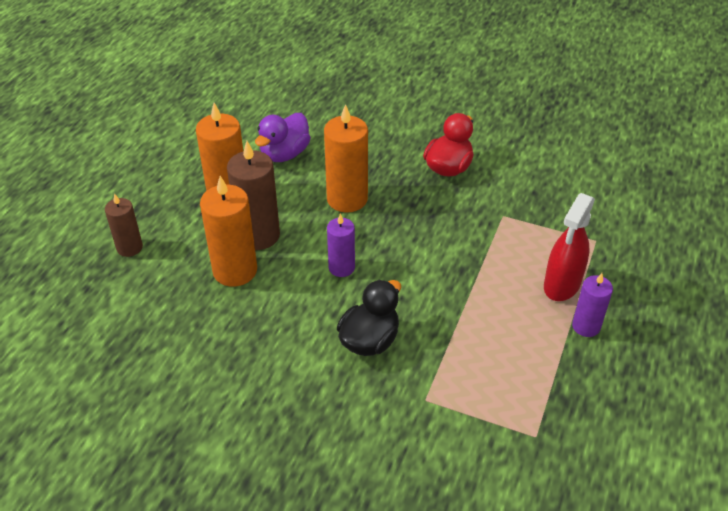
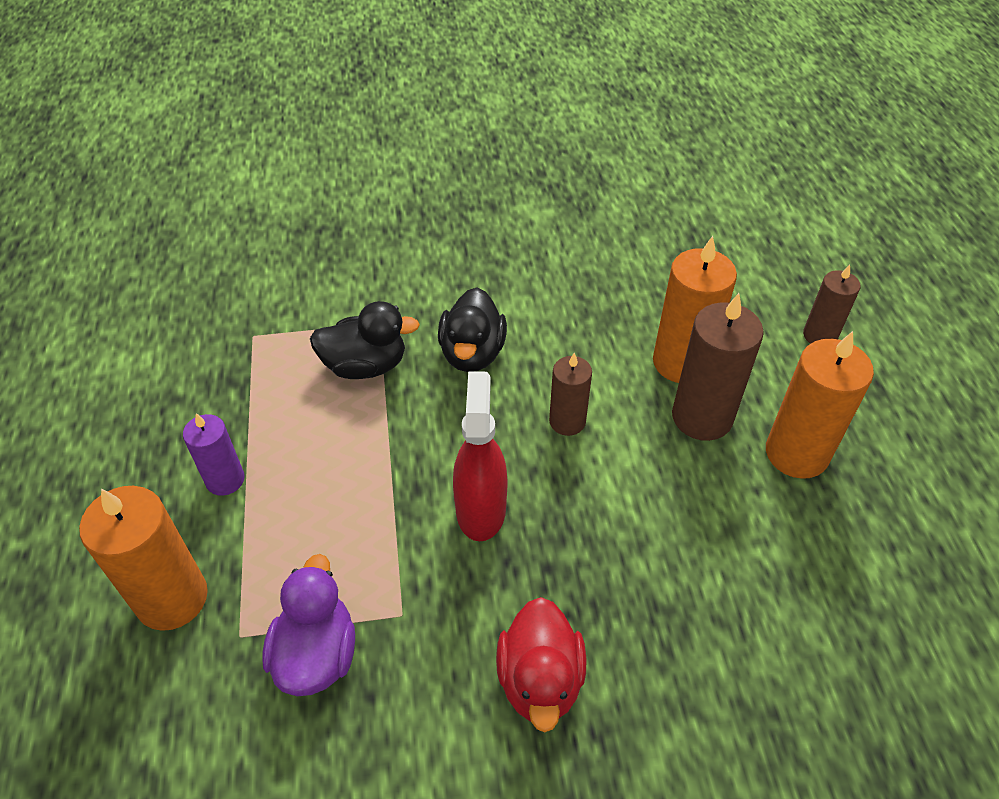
camera: 150 degrees right, 5 degrees up
purple duck [255,113,311,162] -> purple duck moved to [262,554,355,696]
orange candle [324,104,368,213] -> orange candle moved to [79,486,208,631]
purple candle [327,213,355,277] -> brown candle [549,352,592,436]
red spray bottle [544,193,595,301] -> red spray bottle moved to [453,371,508,541]
none -> black duck [310,301,420,379]

